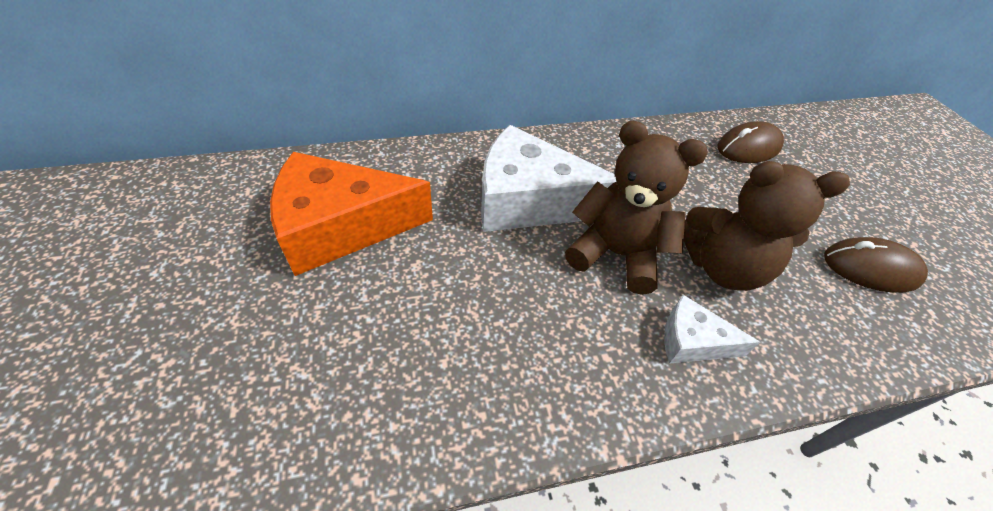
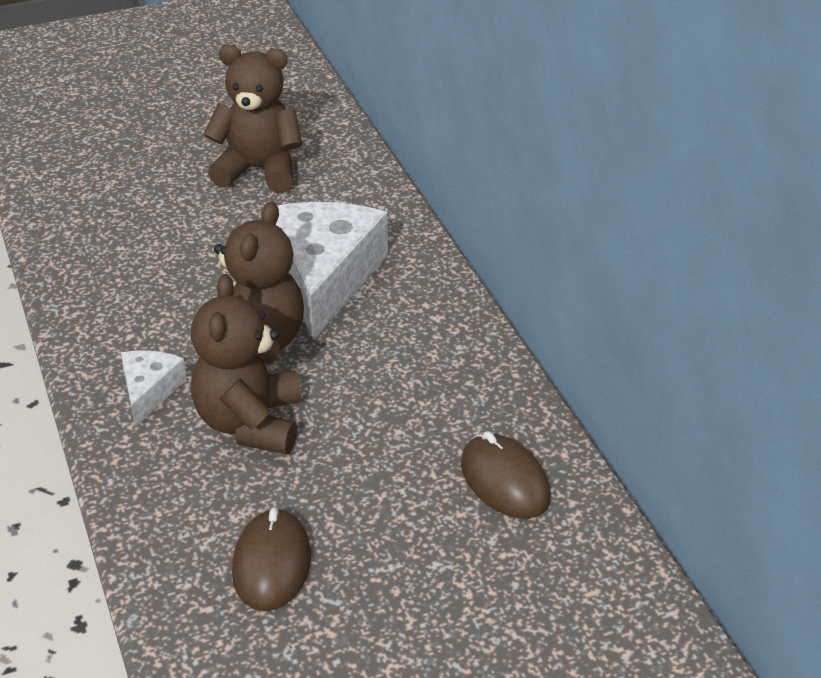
camera: 85 degrees right, 10 degrees down
orange cheese [270,152,433,276] -> brown teddy bear [203,45,302,193]

